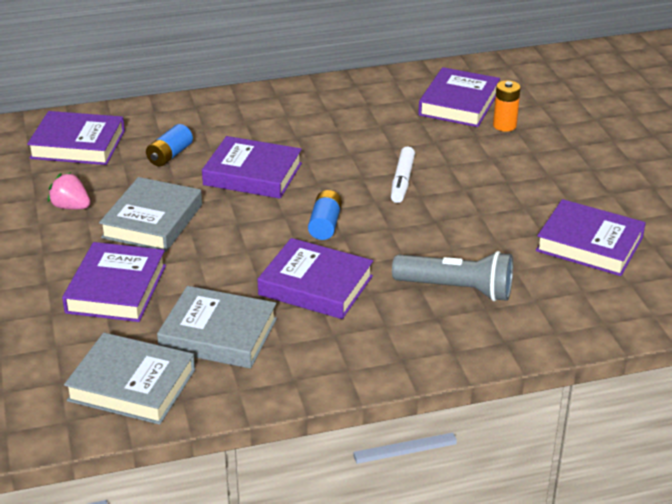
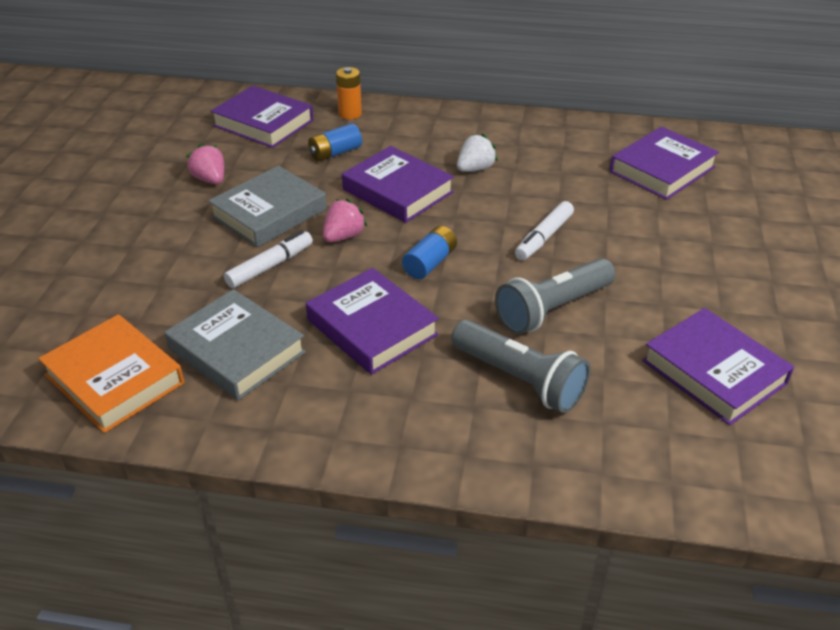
camera: 25 degrees right, 5 degrees up
purple book [62,242,166,322] -> none
grey book [64,333,195,425] -> orange book [38,314,184,433]
orange battery [493,80,521,132] -> orange battery moved to [336,67,362,119]
none -> white marker [224,231,313,288]
none -> pink strawberry [323,198,367,242]
none -> white strawberry [457,133,498,172]
none -> grey flashlight [495,258,615,334]

